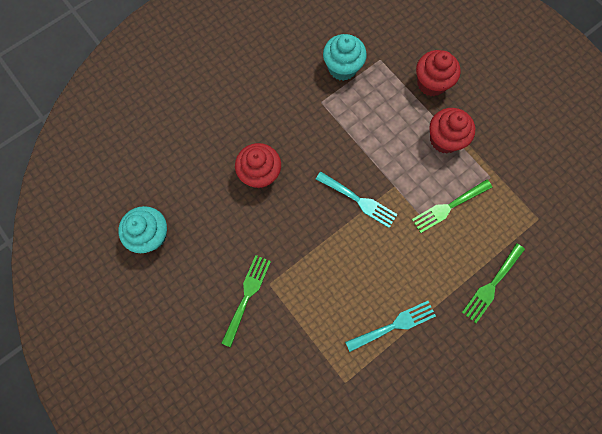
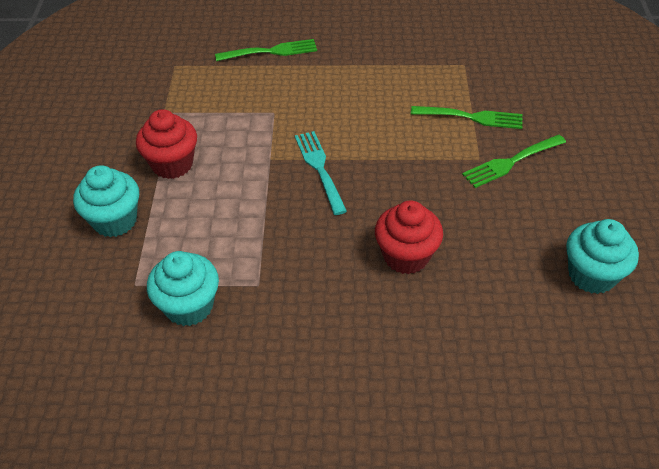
camera: 140 degrees left, 25 degrees down
turquoise fork [345,301,436,352] -> none
green fork [412,179,492,233] -> green fork moved to [411,106,522,129]
red cupcake [416,50,461,97] -> turquoise cupcake [73,165,139,237]

